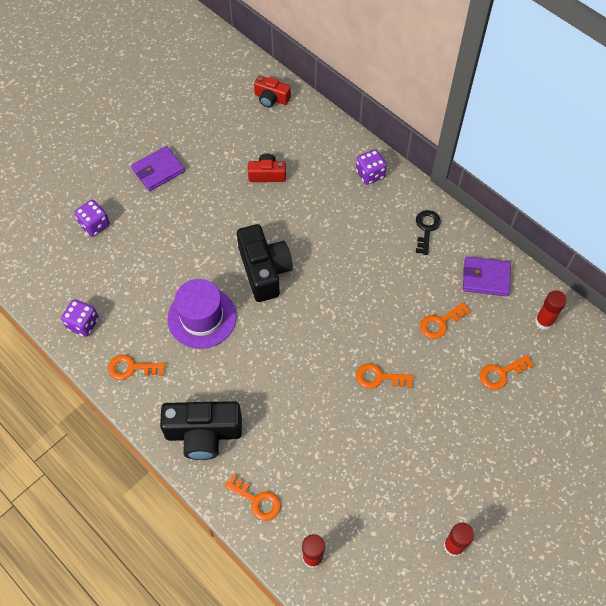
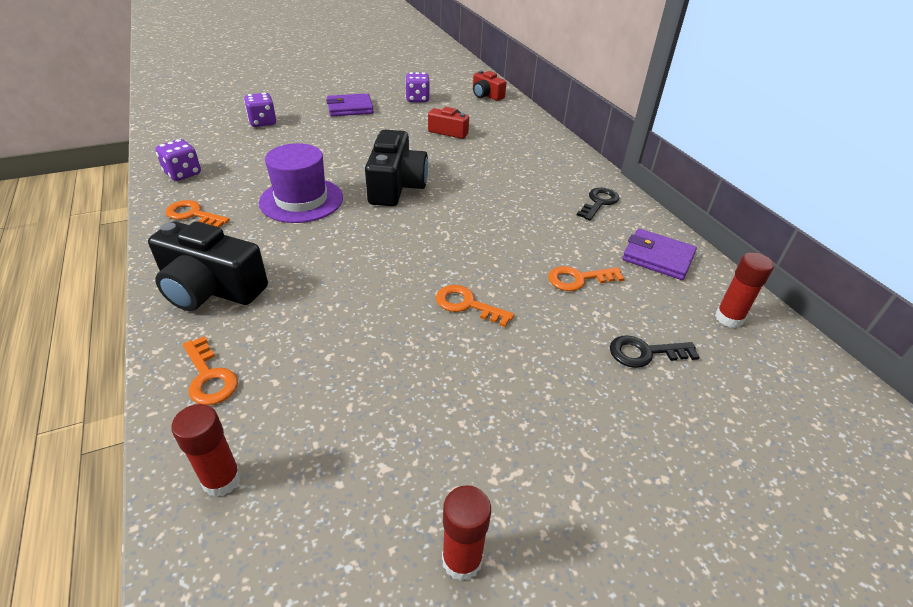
camera: 20 degrees right, 20 degrees down
purple dice [356,149,387,185] -> purple dice moved to [405,72,430,102]
orange key [480,355,534,390] -> black key [610,335,699,368]

